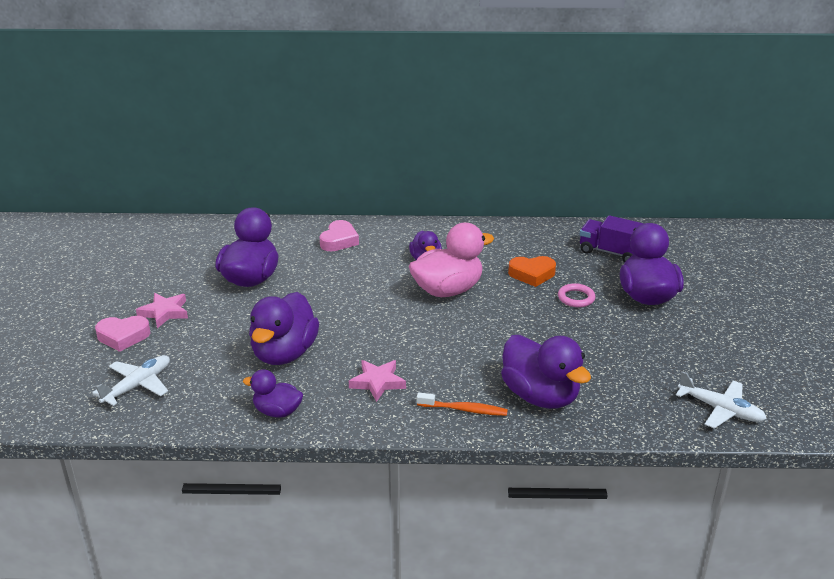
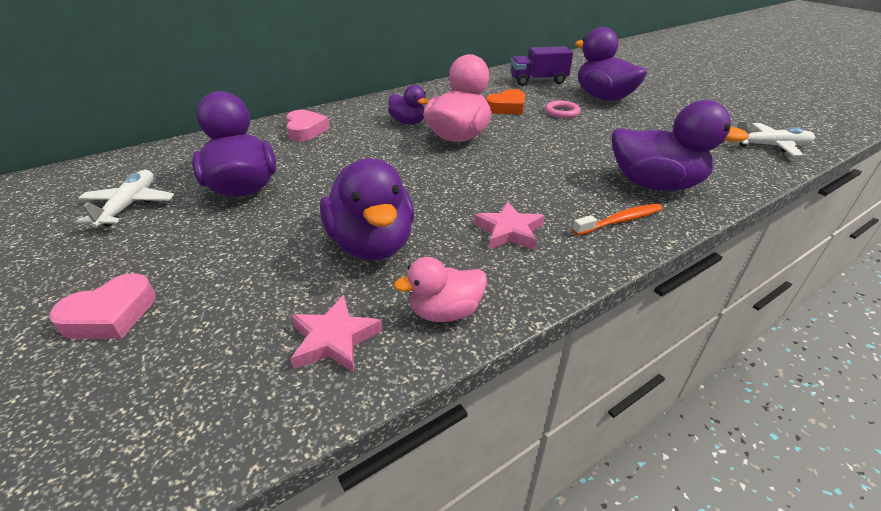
camera: 35 degrees left, 5 degrees up
white plane [92,355,170,406] -> white plane moved to [76,170,174,228]
pink star [136,293,188,328] -> pink star moved to [291,295,383,373]
purple duck [243,369,303,418] -> pink duck [394,257,487,322]

